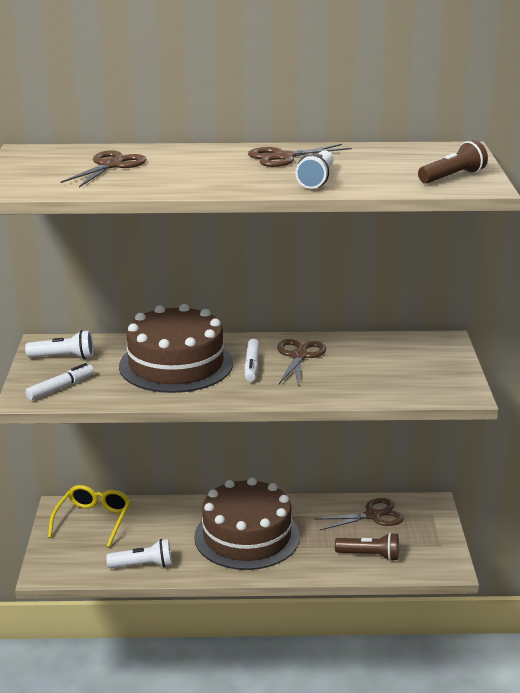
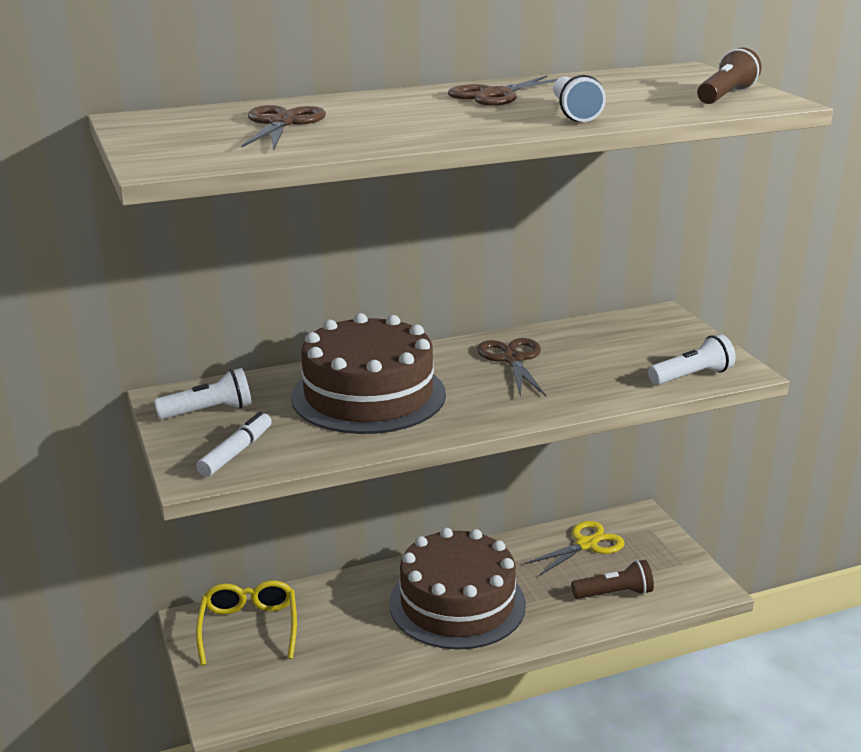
camera: 20 degrees left, 0 degrees up
white flashlight [106,539,172,568] -> white flashlight moved to [648,334,736,385]
white marker [244,339,260,382] -> none
brown scissors [314,498,404,530] -> yellow scissors [524,521,625,576]

